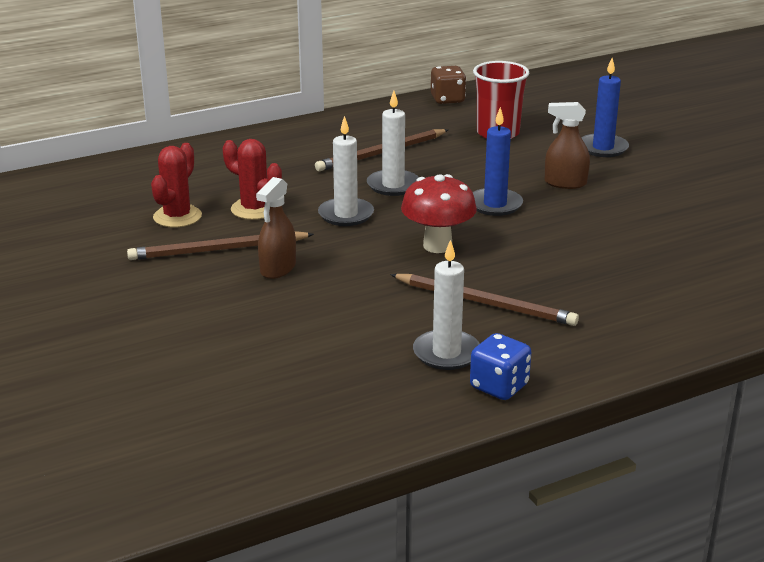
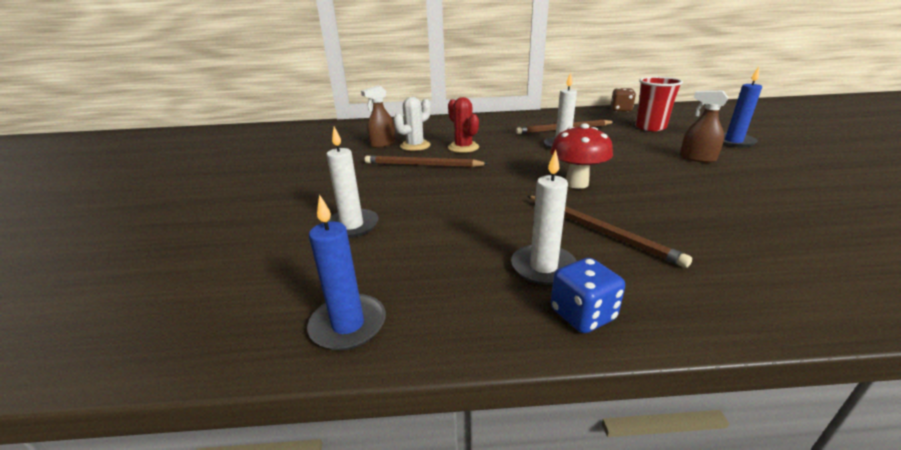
camera: 25 degrees right, 0 degrees up
red cactus [151,143,202,228] -> white cactus [394,97,431,151]
brown spray bottle [256,177,296,279] -> brown spray bottle moved to [361,85,395,148]
white candle [318,116,374,226] -> white candle moved to [326,127,378,238]
blue candle [473,107,523,216] -> blue candle moved to [307,194,386,350]

